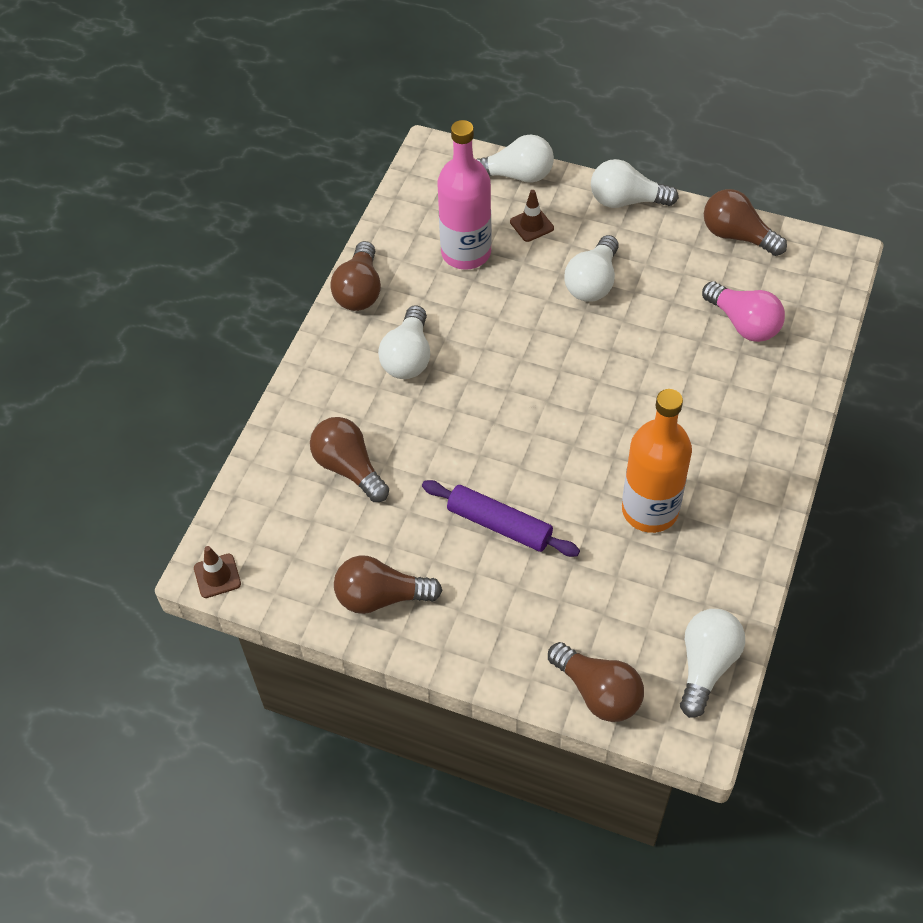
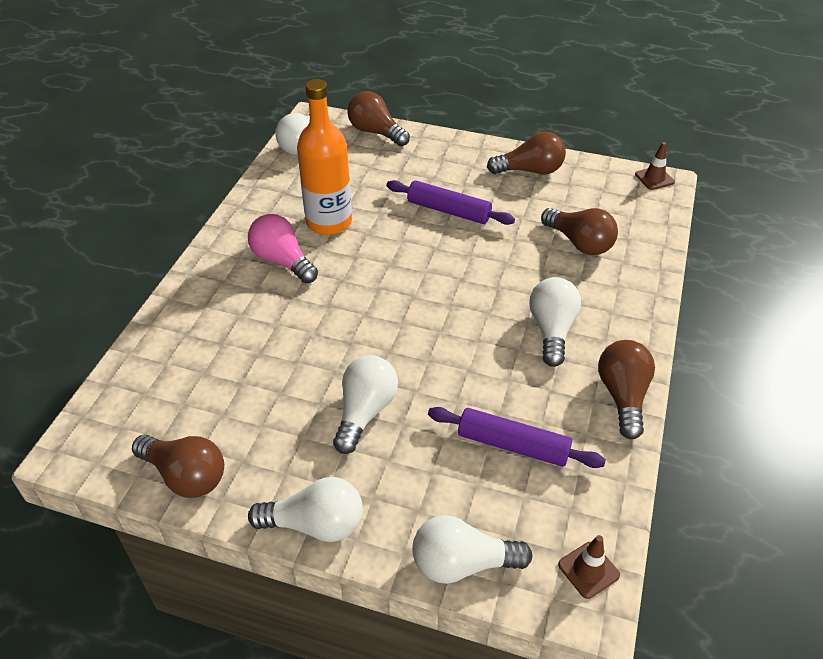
camera: 175 degrees right, 10 degrees down
pink bottle [437,120,492,270] -> purple rolling pin [428,407,606,468]
brown traffic cone [510,190,554,242] -> brown traffic cone moved to [558,535,620,599]
pink light bulb [702,281,785,342] -> pink light bulb moved to [248,214,318,283]

